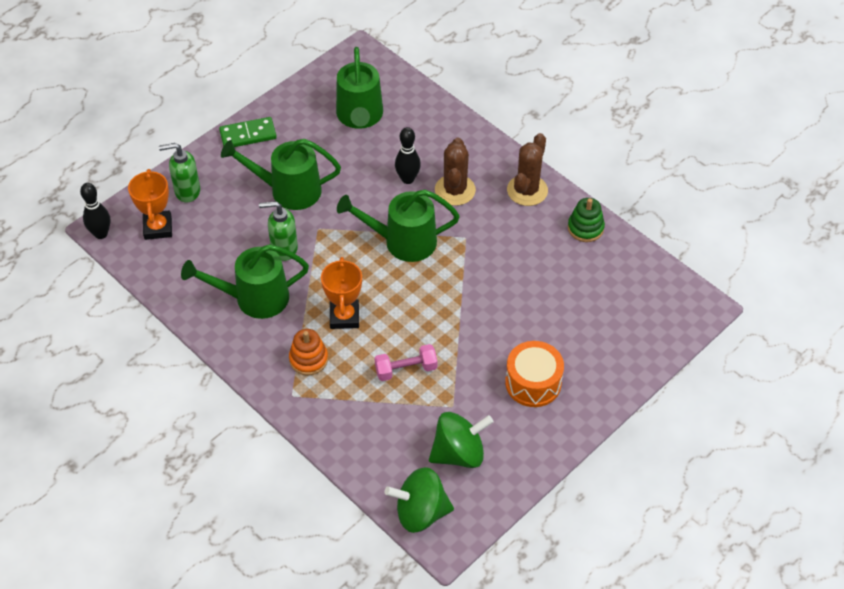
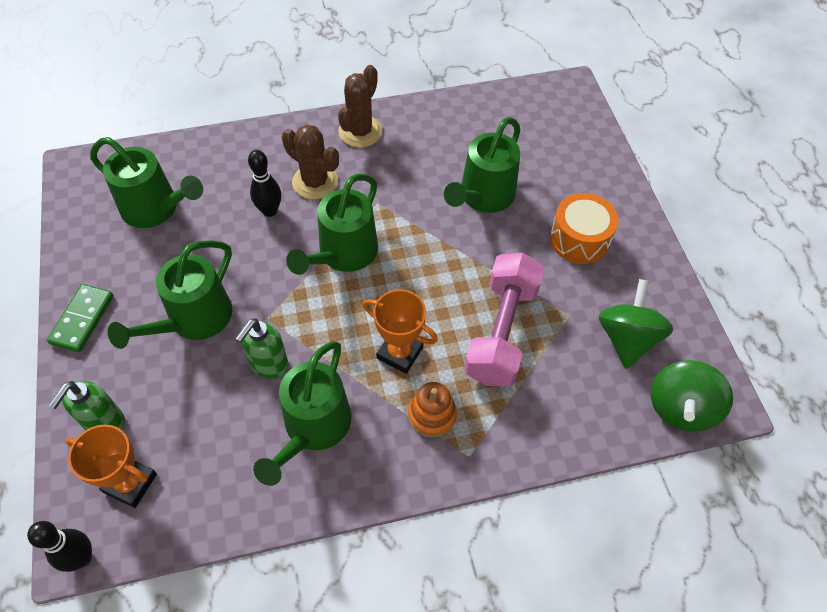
camera: 60 degrees left, 5 degrees up
pink dumbbell [375,344,437,381] -> pink dumbbell [464,253,544,387], size x1.86
brown cactus [507,133,548,206] -> brown cactus turned 60 degrees clockwise [338,65,382,148]
green stacking toy [568,198,605,242] -> none
none -> green watering can [444,117,520,213]

